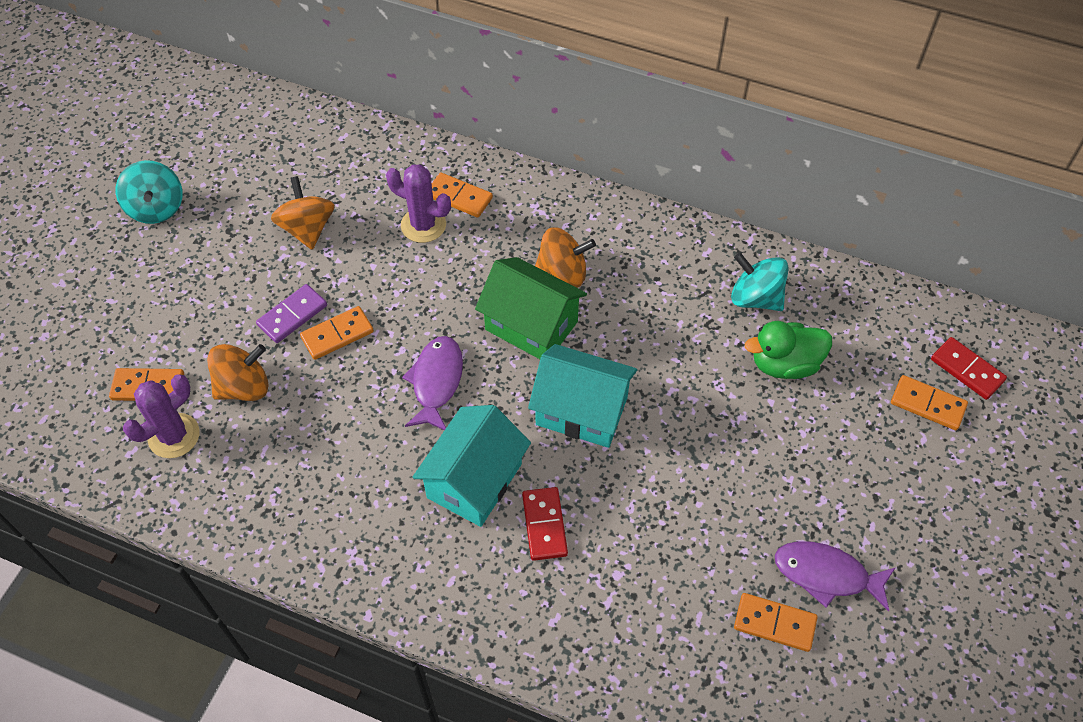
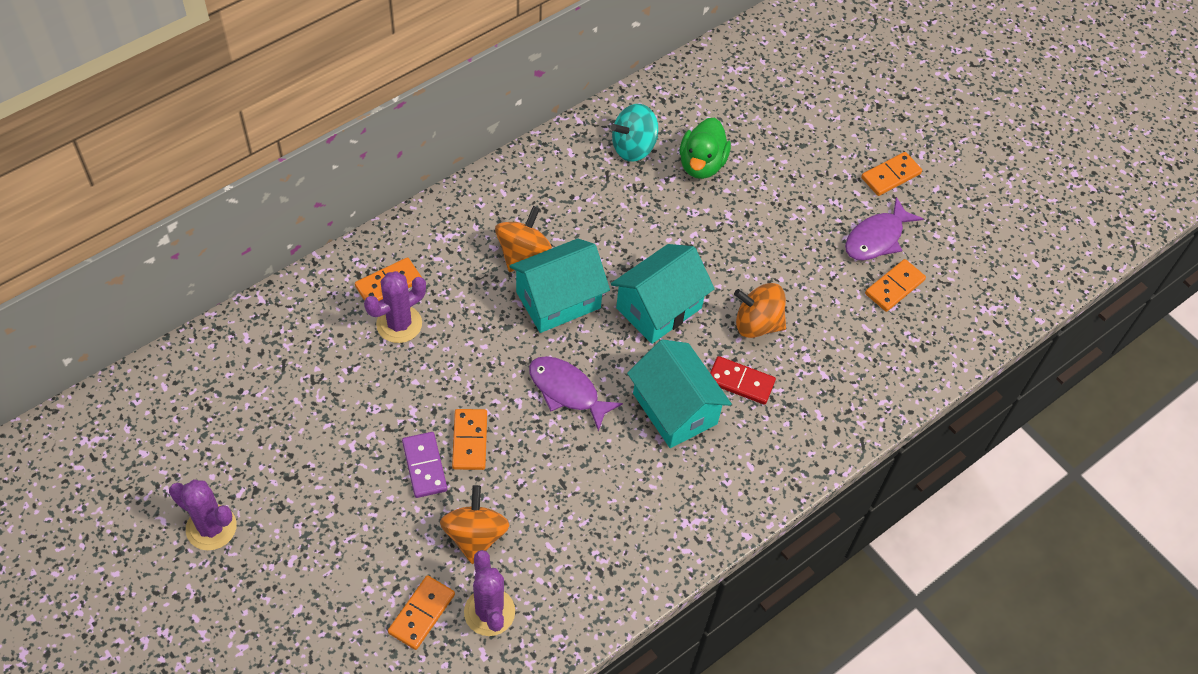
camera: 65 degrees left, 0 degrees up
turquoise spinning top [116,160,183,224] -> purple cactus [169,479,237,550]
orange spinning top [271,176,335,250] -> orange spinning top moved to [734,283,786,338]
green house [475,257,587,359] -> turquoise house [510,238,610,333]
orange domino [891,375,968,430] -> orange domino moved to [861,152,922,196]
red domino [931,337,1007,400] -> none

